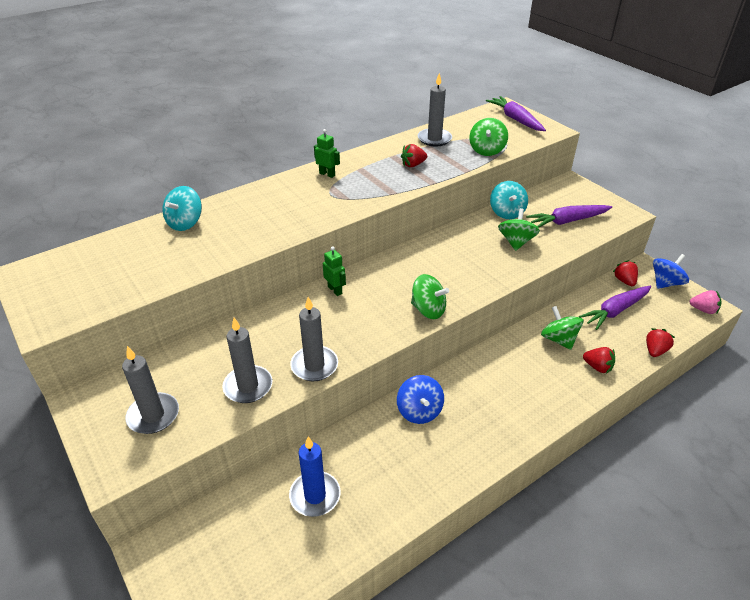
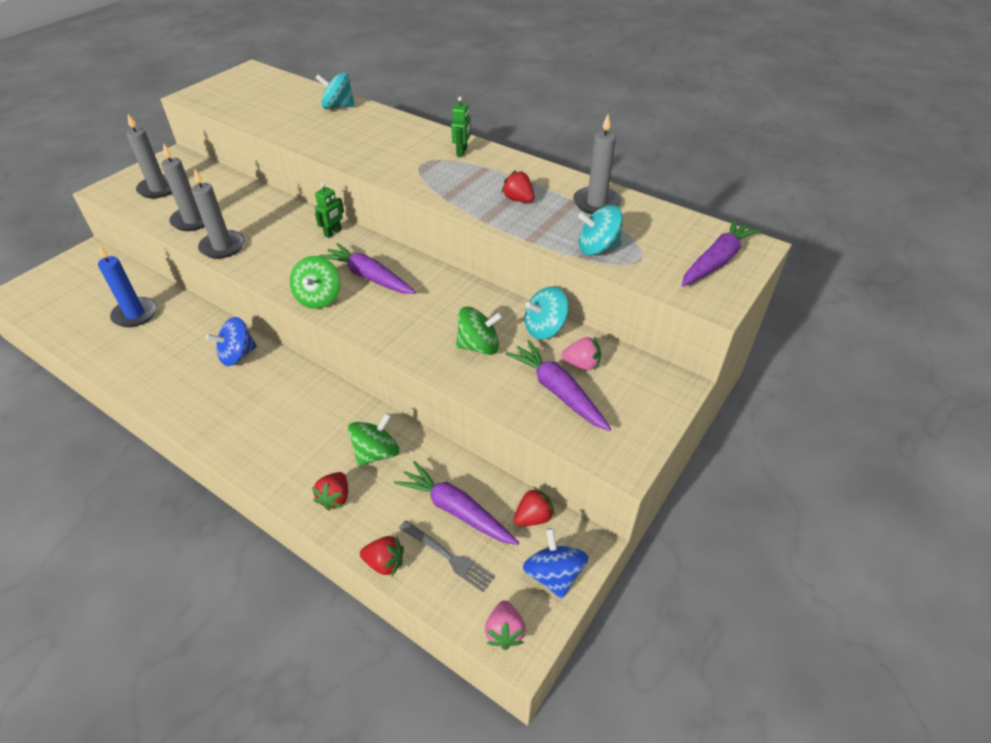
camera: 70 degrees right, 5 degrees up
green spinning top [469,118,508,156] -> turquoise spinning top [578,205,623,255]
blue spinning top [653,254,689,289] -> blue spinning top turned 135 degrees counterclockwise [523,528,589,599]
none -> purple carrot [319,243,416,294]
none -> grey fork [399,520,495,592]
none -> pink strawberry [562,337,601,370]

